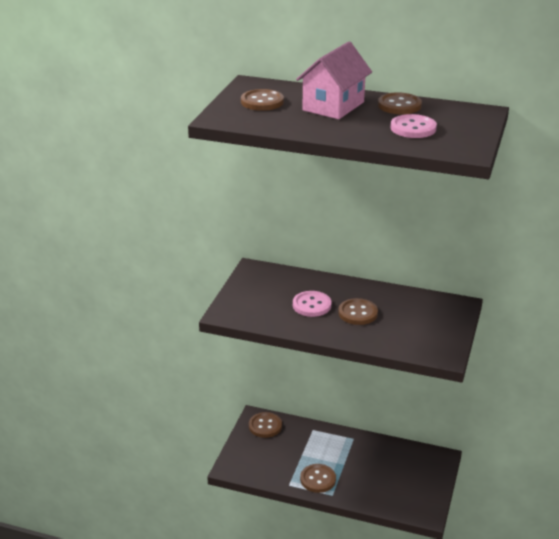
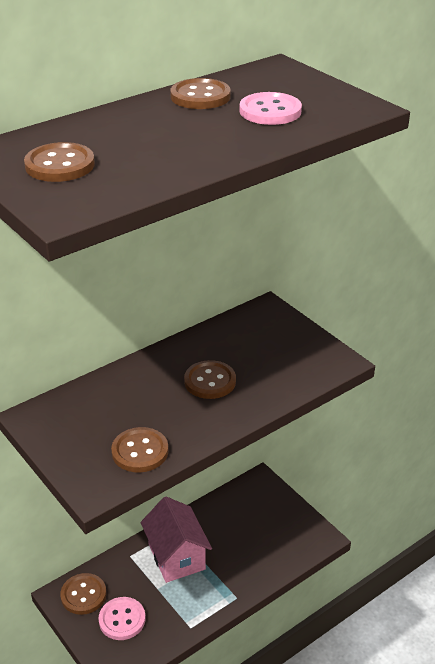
camera: 55 degrees left, 5 degrees up
pink button [293,291,331,317] -> pink button moved to [99,597,146,640]
pink house [296,41,372,119] -> pink house moved to [141,497,212,583]
brown button [300,464,336,493] -> brown button moved to [111,427,169,472]

